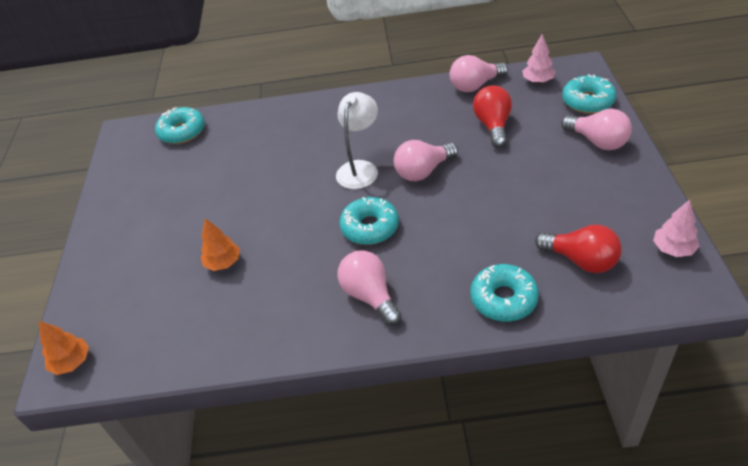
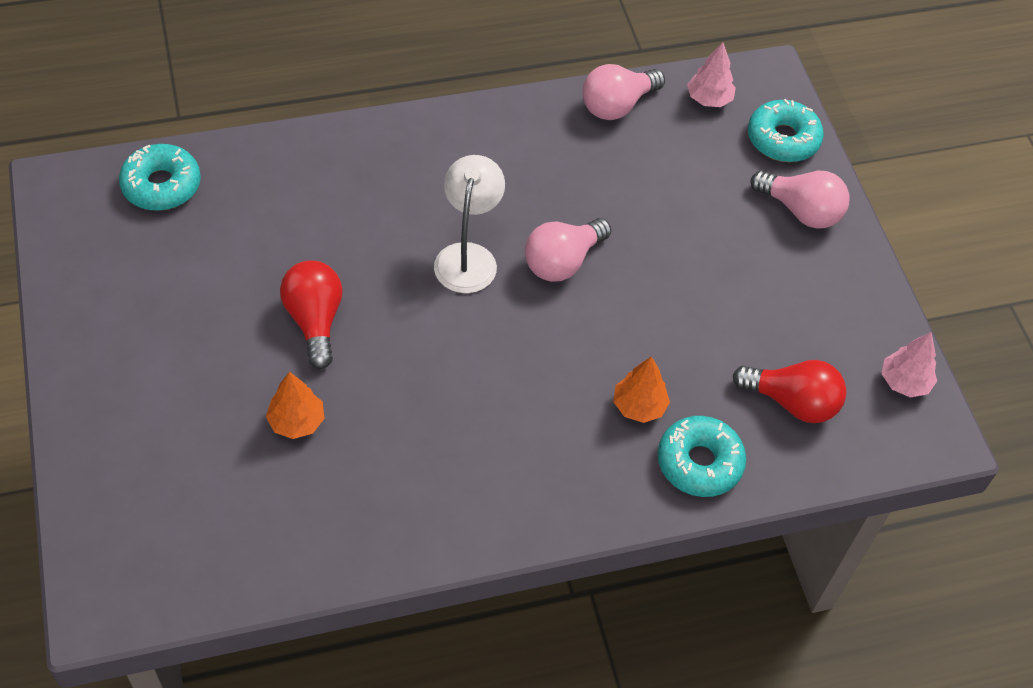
camera: 20 degrees left, 10 degrees up
orange tree [39,321,89,375] -> orange tree moved to [613,356,670,423]
pink light bulb [337,250,402,325] -> none
turquoise donut [339,197,399,245] -> none
red light bulb [473,85,512,148] -> red light bulb moved to [280,261,343,369]

